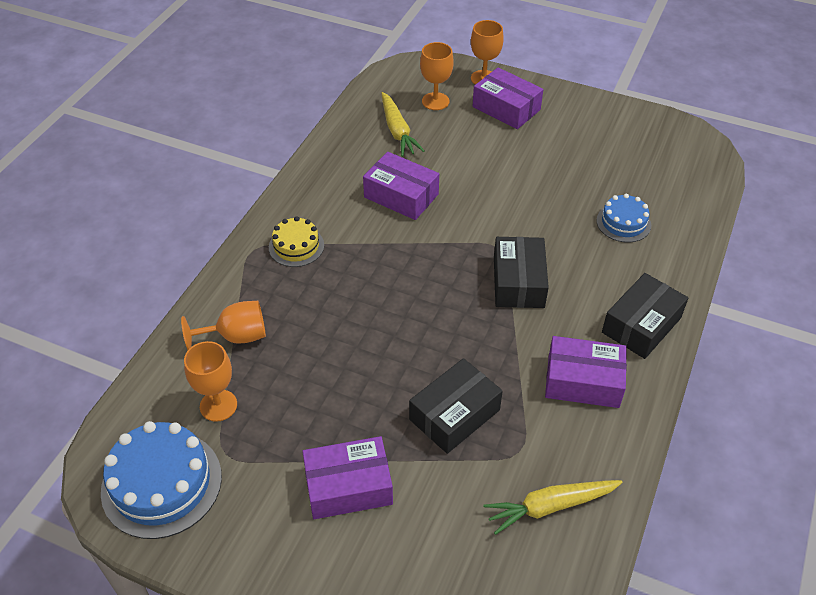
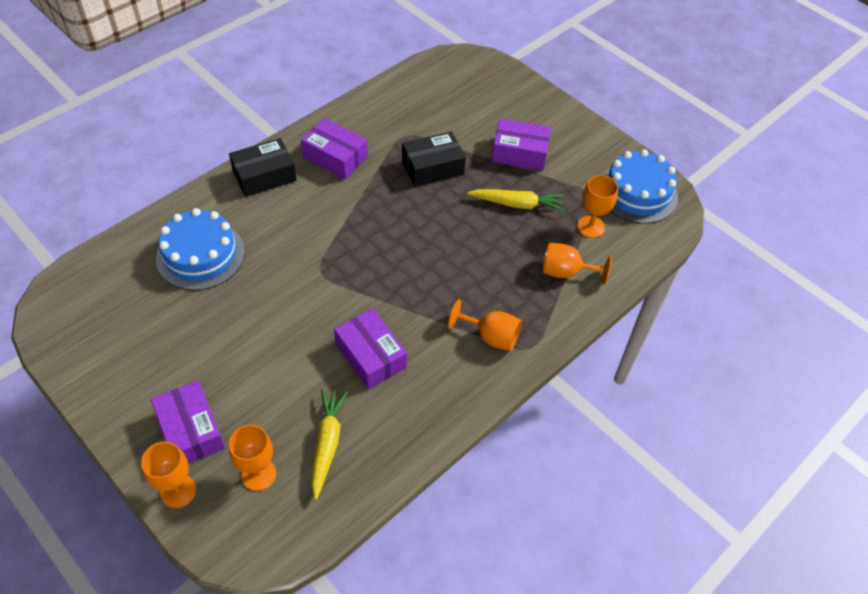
camera: 160 degrees left, 5 degrees up
yellow cake [269,216,324,267] -> orange goblet [448,299,522,351]
yellow carrot [483,480,623,535] -> yellow carrot moved to [467,189,564,212]
black box [494,237,549,308] -> none
blue cake [596,194,651,243] -> blue cake [156,208,245,290], size x1.74

